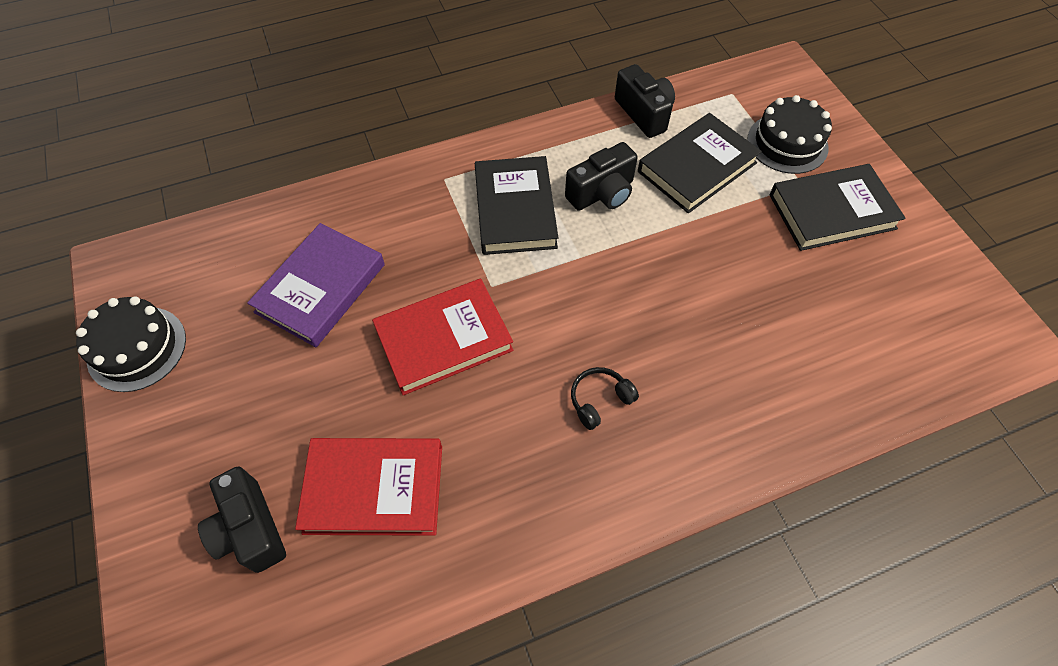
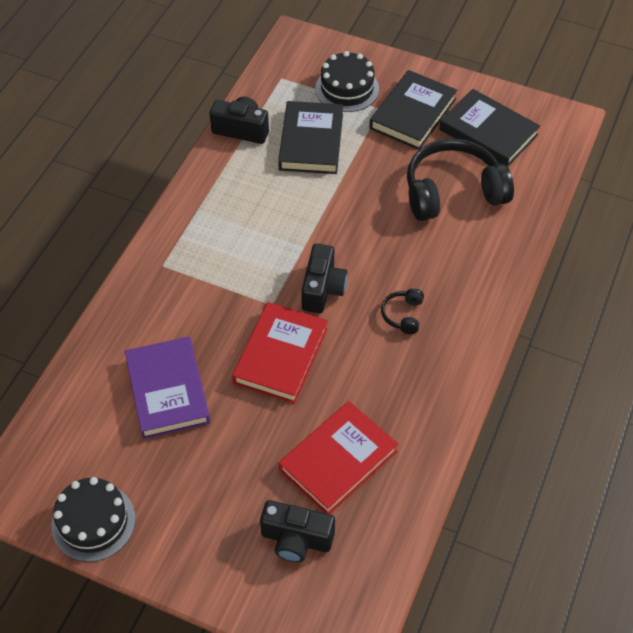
camera: 45 degrees left, 5 degrees down
black book [475,156,558,255] -> black book moved to [439,89,540,167]
black camera [565,142,638,211] -> black camera moved to [301,244,347,313]
none -> black headphones [407,138,514,221]

